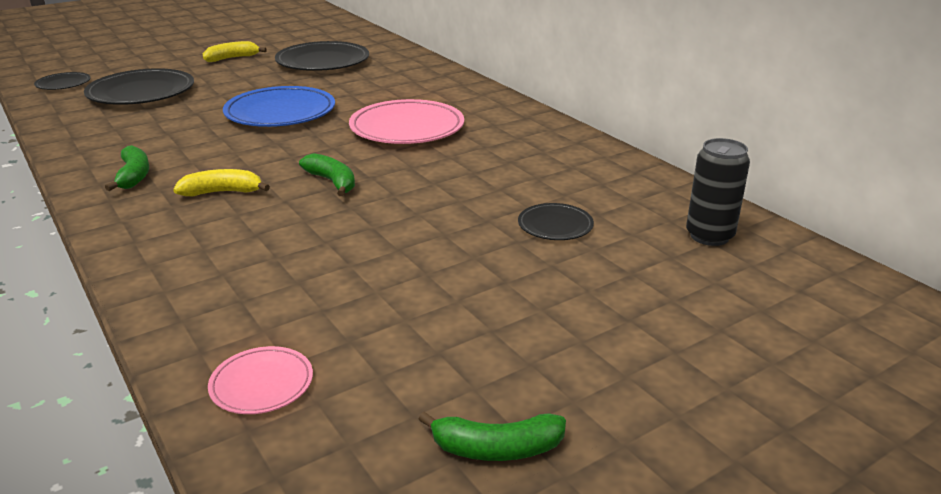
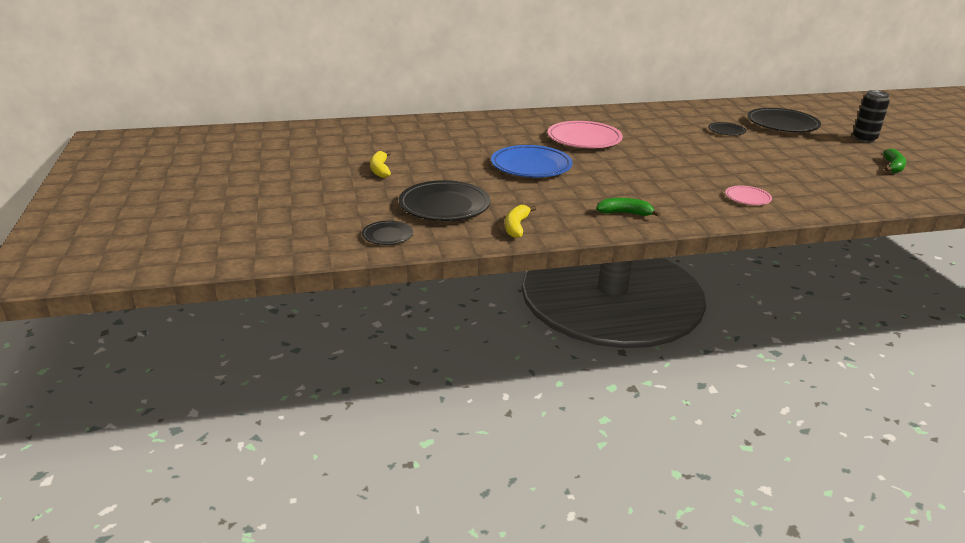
camera: 70 degrees left, 0 degrees up
yellow banana [173,169,270,196] -> yellow banana moved to [505,205,536,238]
pink plate [208,346,313,414] -> pink plate moved to [725,186,772,205]
black plate [275,41,369,71] -> black plate moved to [747,108,821,132]
green banana [299,153,355,196] -> none
black can [686,138,750,246] -> black can moved to [853,90,890,143]

